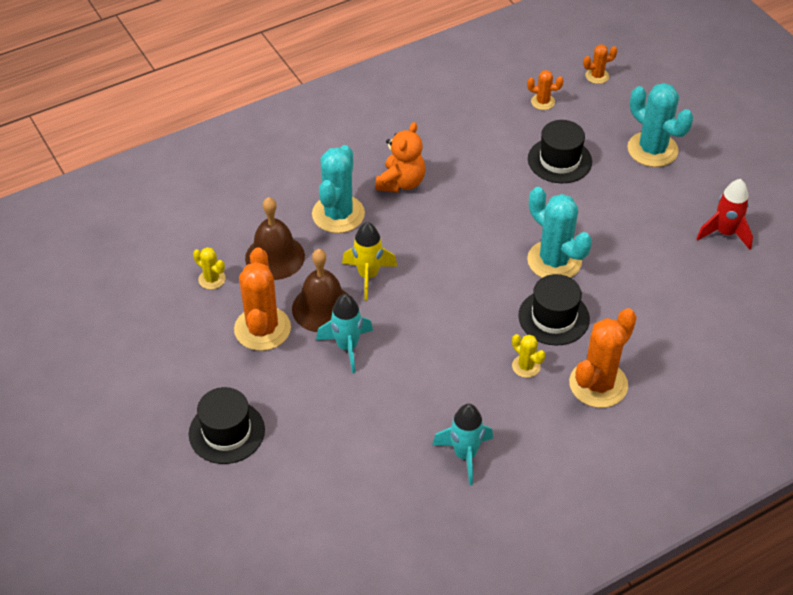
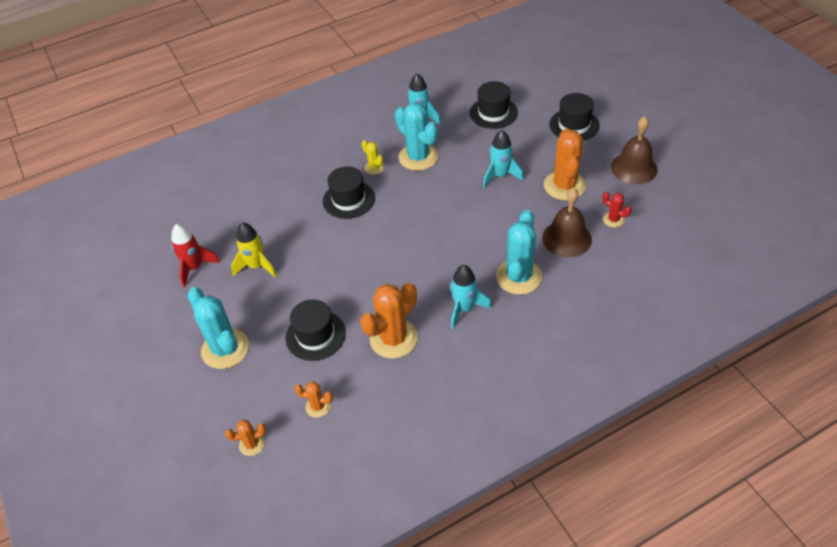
camera: 175 degrees left, 0 degrees up
yellow cactus [193,247,226,289] -> red cactus [602,192,632,227]
brown bell [292,249,347,332] -> brown bell moved to [611,116,658,184]
yellow rocket [342,222,397,300] -> yellow rocket moved to [231,222,277,278]
orange teddy bear [375,122,425,193] -> turquoise rocket [449,265,492,329]
turquoise cactus [527,187,592,278] -> turquoise cactus moved to [394,102,439,171]
orange cactus [569,308,637,408] -> orange cactus moved to [360,283,418,359]
none -> black hat [469,81,518,129]

